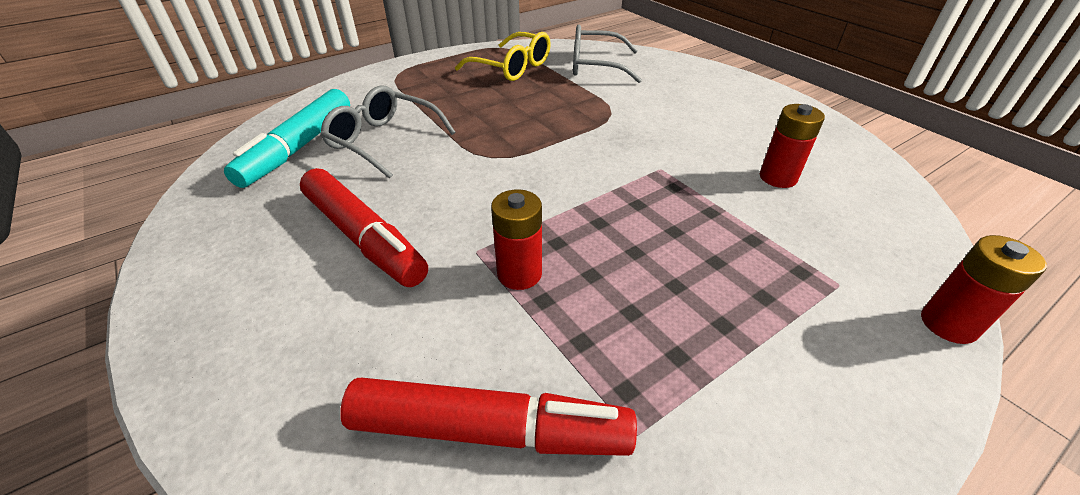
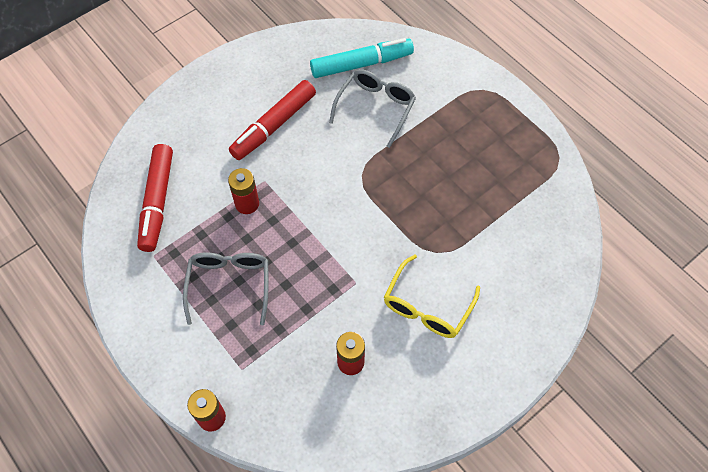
camera: 85 degrees right, 20 degrees up
turquoise marker [224,89,350,188] -> turquoise marker turned 150 degrees clockwise [310,38,414,78]
yellow glasses [455,32,551,81] -> yellow glasses moved to [384,255,480,338]
grey glasses [573,25,642,83] -> grey glasses moved to [183,252,268,325]

